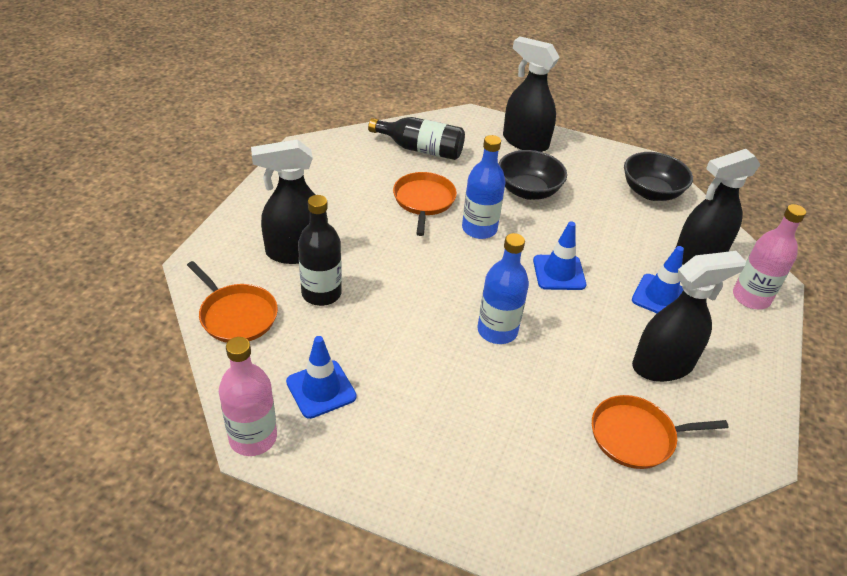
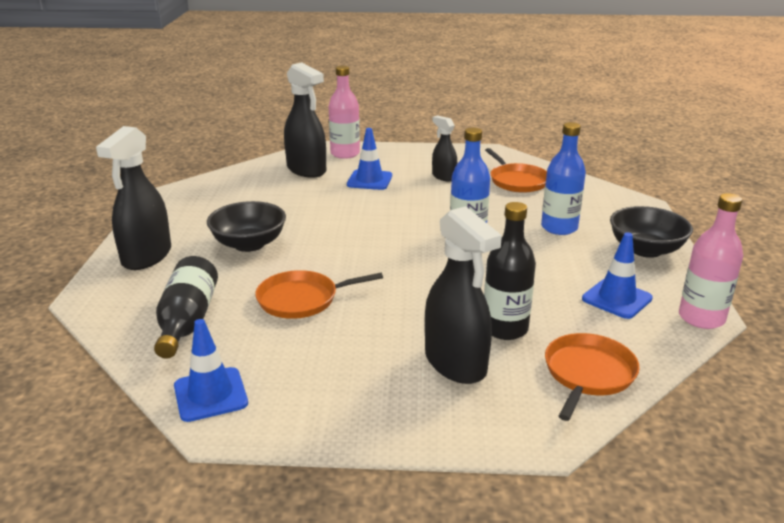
camera: 105 degrees left, 15 degrees down
blue bottle [462,135,506,239] -> blue bottle moved to [541,122,586,235]
blue traffic cone [533,222,586,290] -> blue traffic cone moved to [174,319,248,422]
black bowl [624,152,693,201] -> black bowl moved to [610,206,693,258]
black spray bottle [632,251,746,382] -> black spray bottle [432,115,457,181], size x0.57

